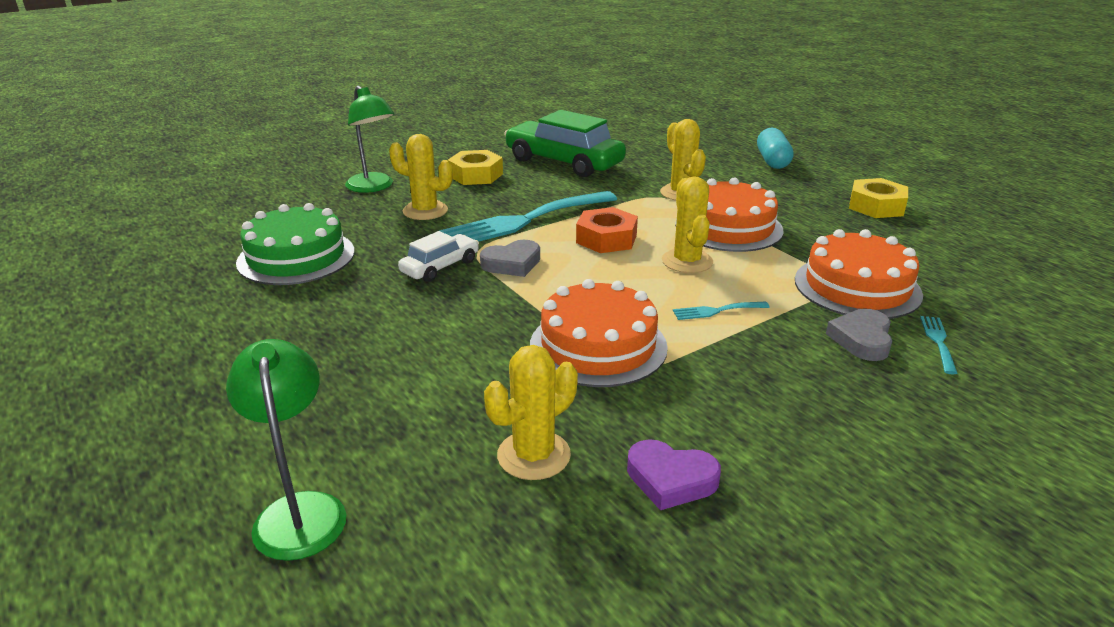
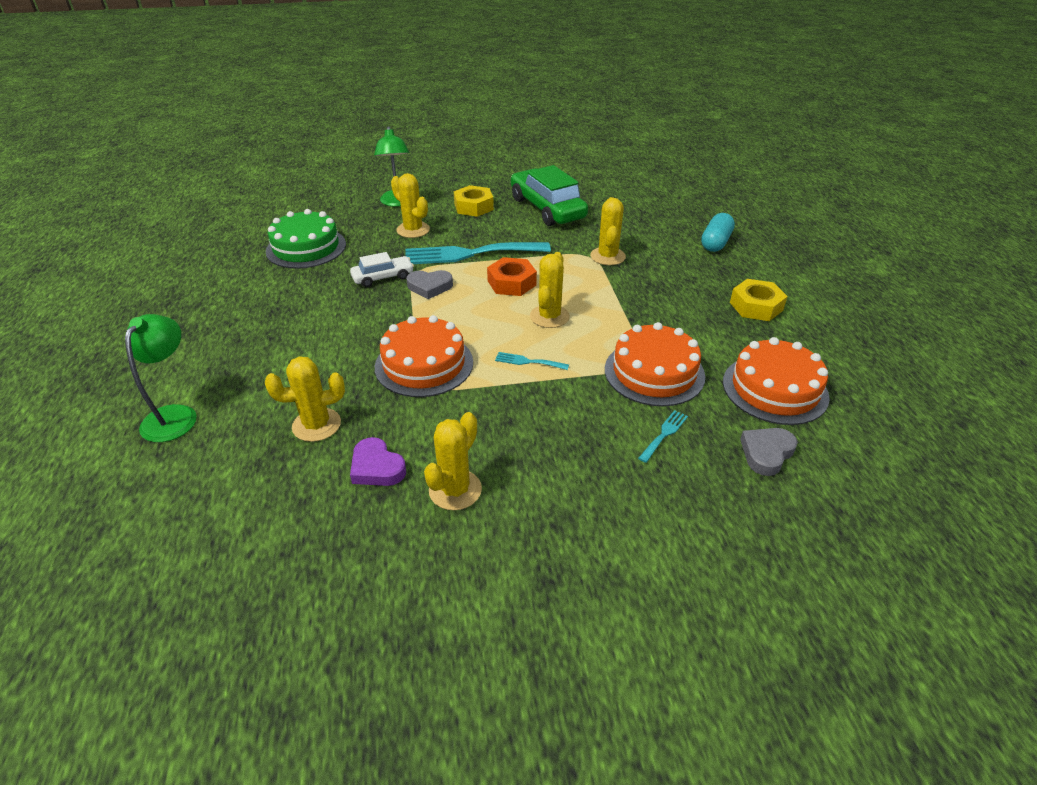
camera: 25 degrees right, 10 degrees up
orange cake [675,178,784,252] -> orange cake moved to [723,337,830,425]
grey heart [826,309,892,361] -> grey heart moved to [740,428,798,476]
none -> yellow cactus [424,412,482,510]

